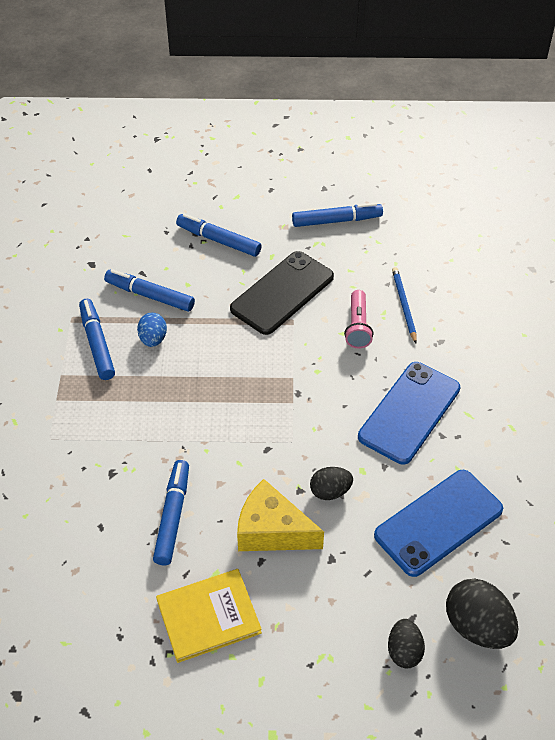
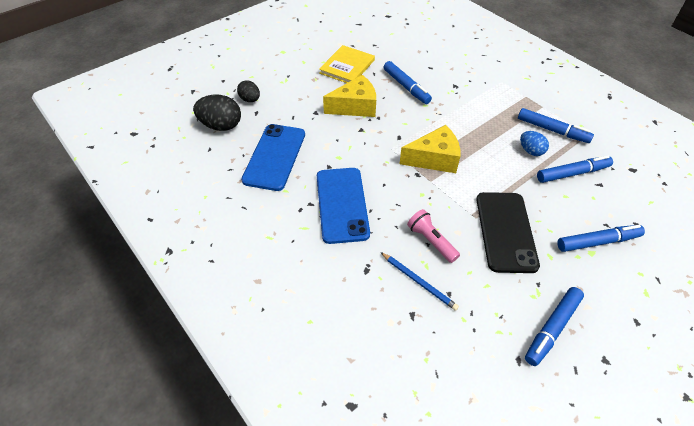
camera: 140 degrees right, 0 degrees up
black egg [310,467,353,500] -> none
none -> yellow cheese [400,125,460,173]

